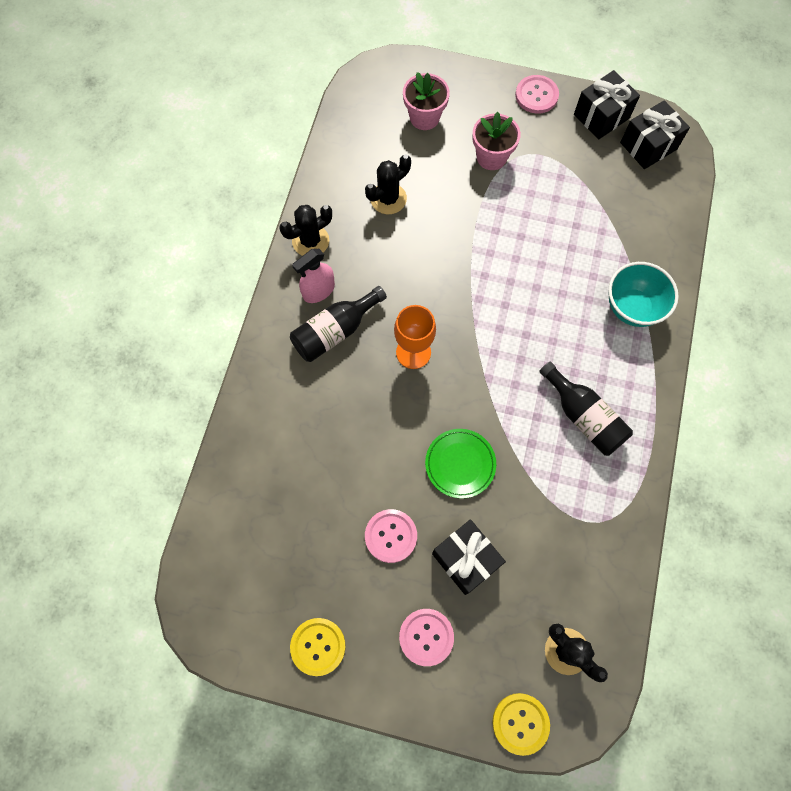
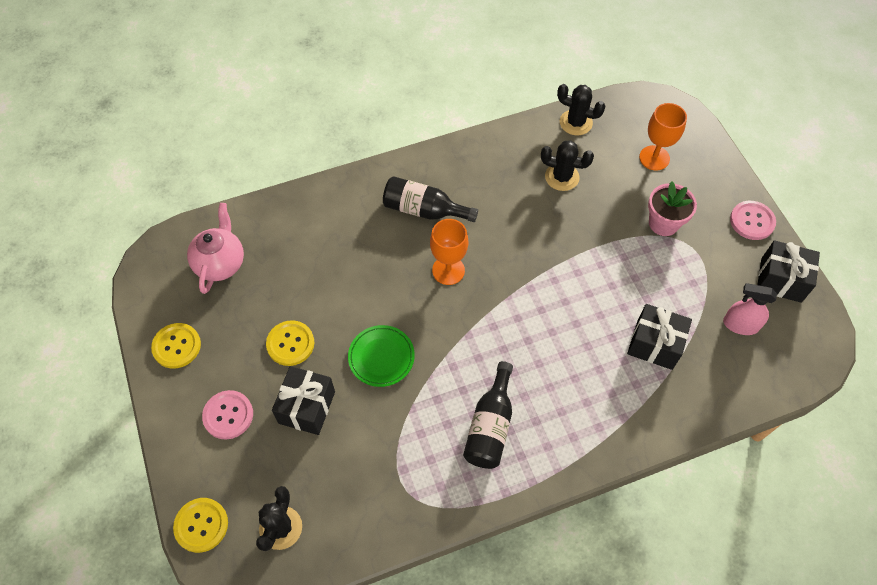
camera: 55 degrees right, 10 degrees down
black cactus [279,205,332,256] -> black cactus moved to [557,84,606,135]
pink spray bottle [292,249,335,303] -> pink spray bottle moved to [723,283,777,335]
pink button [365,509,417,563] -> yellow button [266,320,314,366]
pink flower pot [403,72,450,130] -> orange goblet [639,103,687,171]
turquoise bowl [608,262,679,327] -> none
black gift [620,100,690,169] -> black gift moved to [627,304,692,370]
none -> pink teapot [187,203,244,294]

